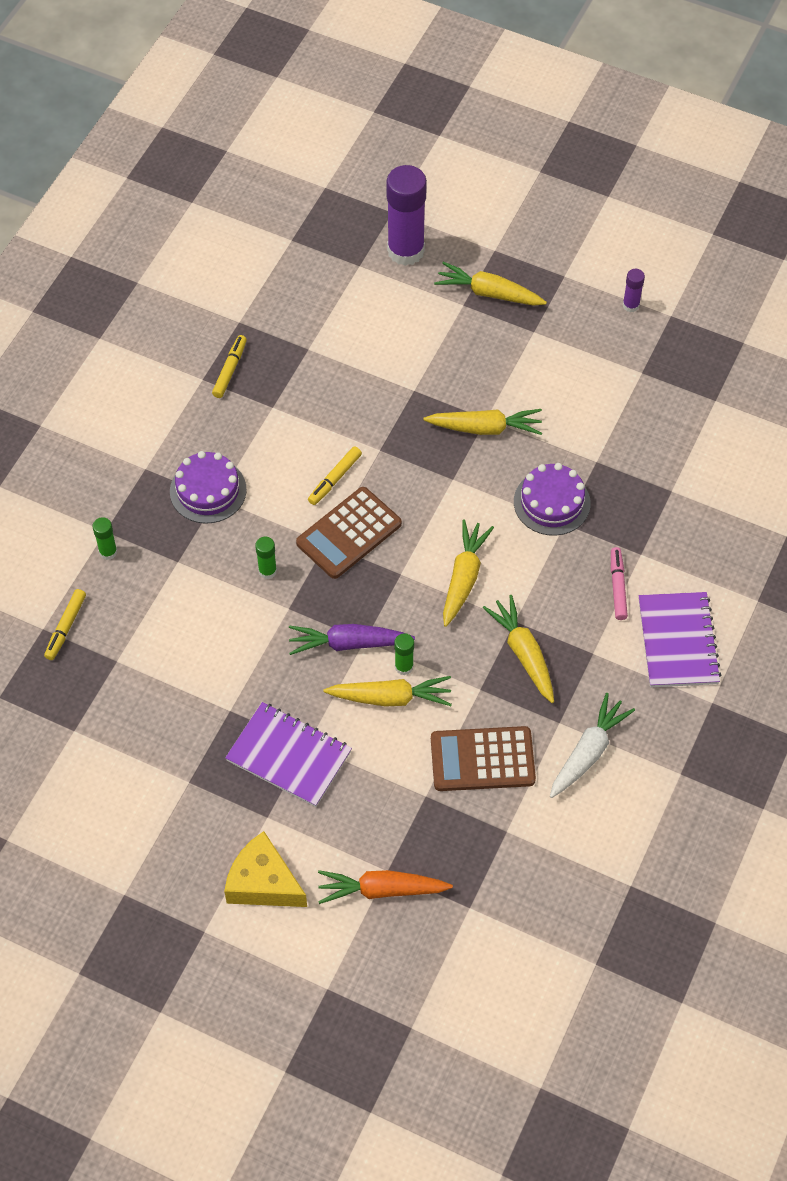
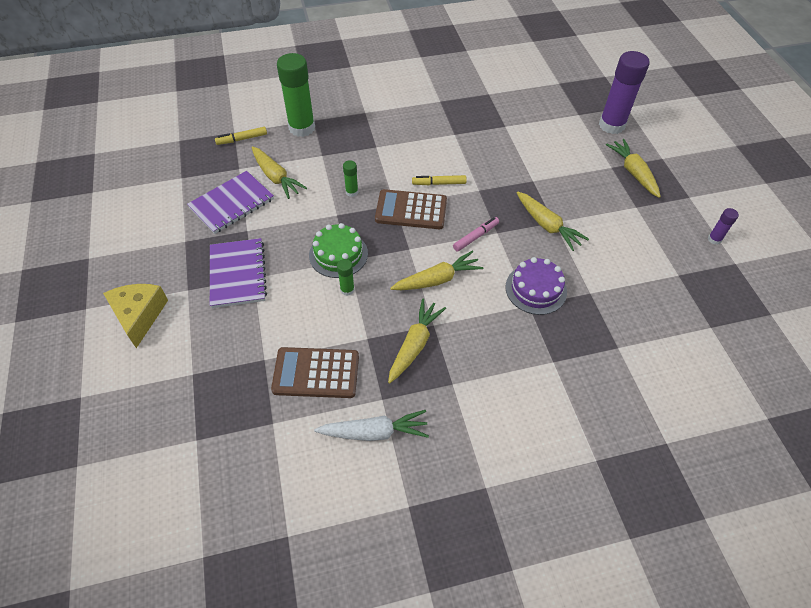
camera: 50 degrees right, 5 degrees down
green glue stick [92,517,117,560] -> green glue stick [277,53,315,137], size x2.24
purple cake [170,451,246,524] -> none
yellow marker [212,335,247,398] -> none
purple carrot [289,624,415,655] -> green cake [309,223,368,278]
orange carrot [318,870,453,904] -> none
yellow carrot [324,676,452,707] -> yellow carrot moved to [252,146,307,199]
brown calculator [431,726,536,791] -> brown calculator turned 45 degrees counterclockwise [271,347,359,398]
pink marker [611,547,628,620] -> pink marker moved to [453,217,499,252]
purple notebook [639,592,721,687] -> purple notebook moved to [187,171,274,234]

